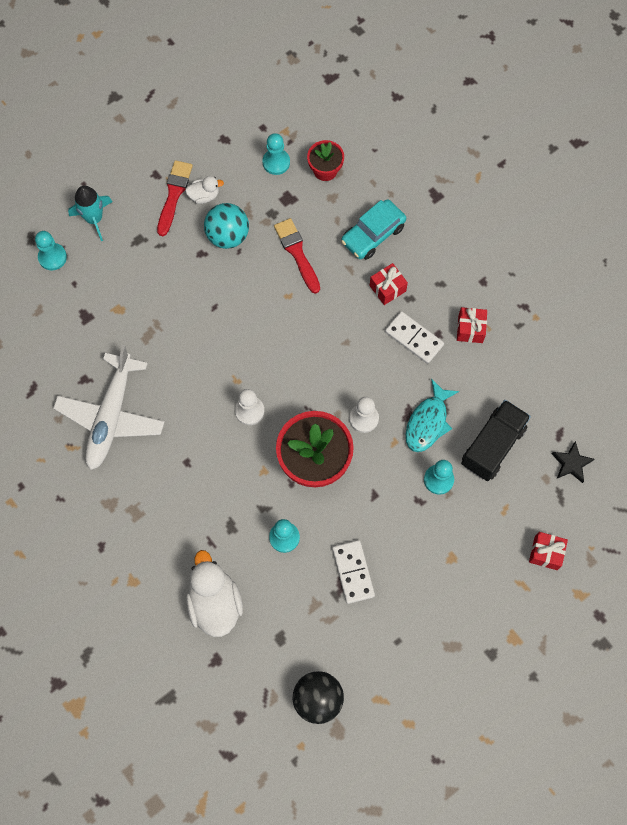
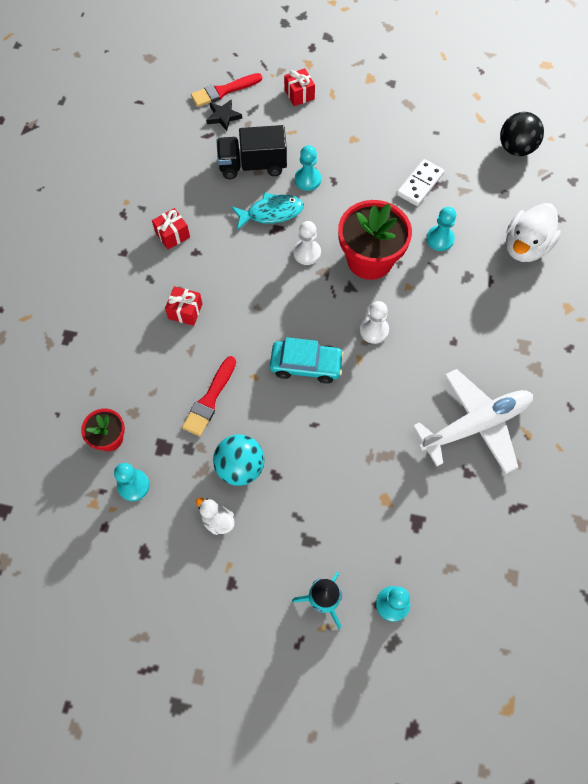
camera: 130 degrees left, 5 degrees down
red brush [157,160,193,236] -> red brush moved to [191,73,262,107]
turquoise car [341,199,406,260] -> turquoise car moved to [270,337,344,384]
white domino [385,311,444,364] -> none

